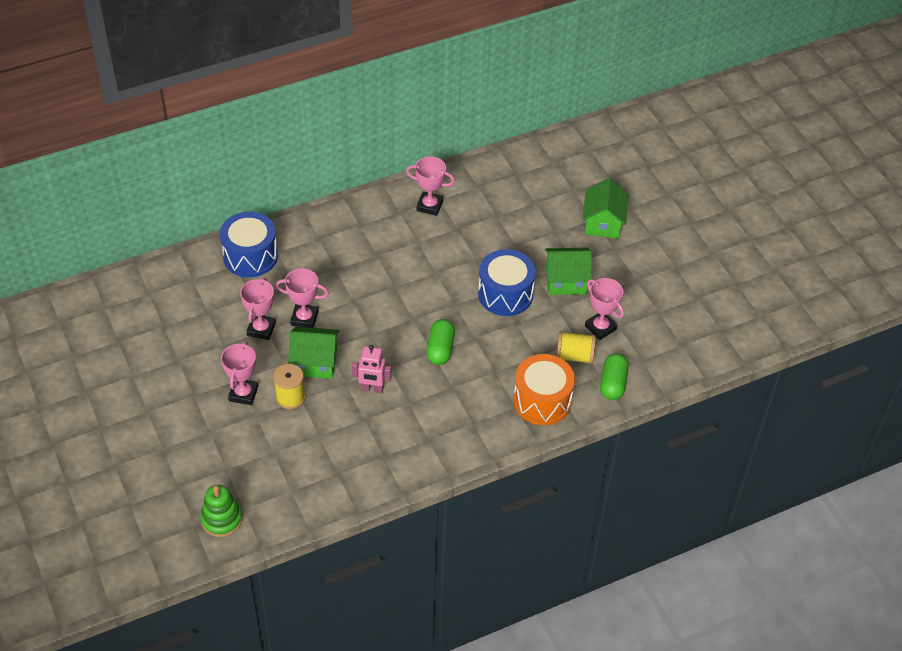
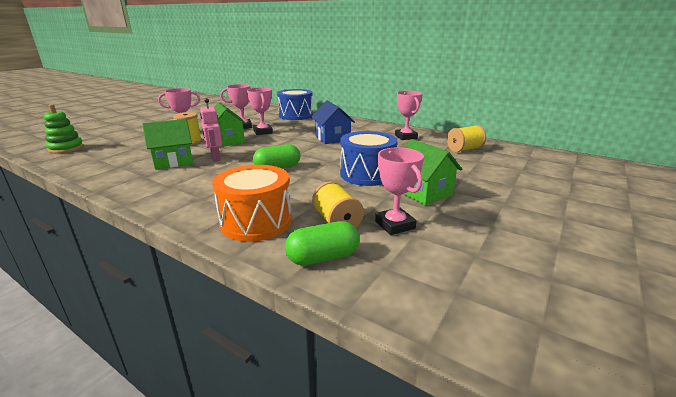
camera: 60 degrees right, 25 degrees down
green house [583,179,629,239] -> green house moved to [143,119,193,170]
pink trophy [585,278,624,340] -> pink trophy turned 45 degrees counterclockwise [375,147,424,235]
none -> blue house [311,101,355,144]
none -> yellow spool [447,125,486,152]

